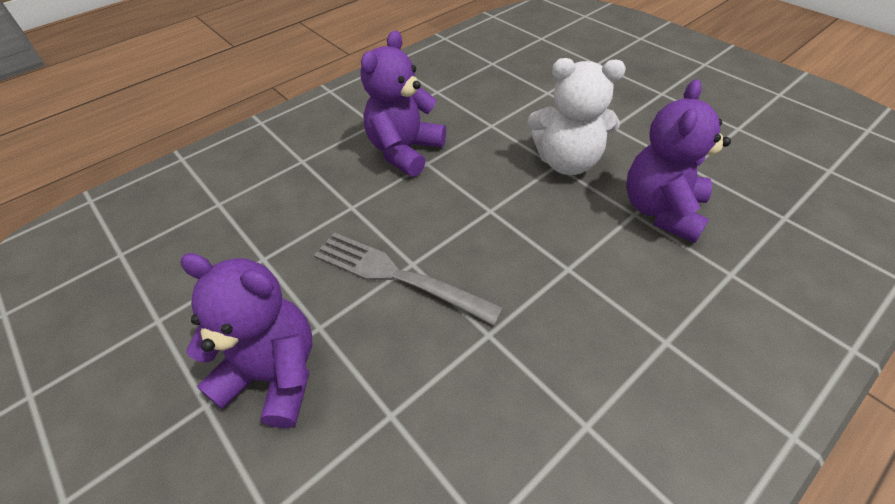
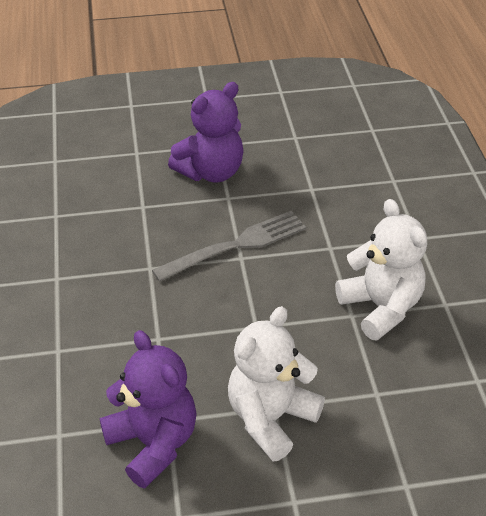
camera: 120 degrees right, 5 degrees down
purple teddy bear [361,31,446,177] -> white teddy bear [335,199,427,341]

